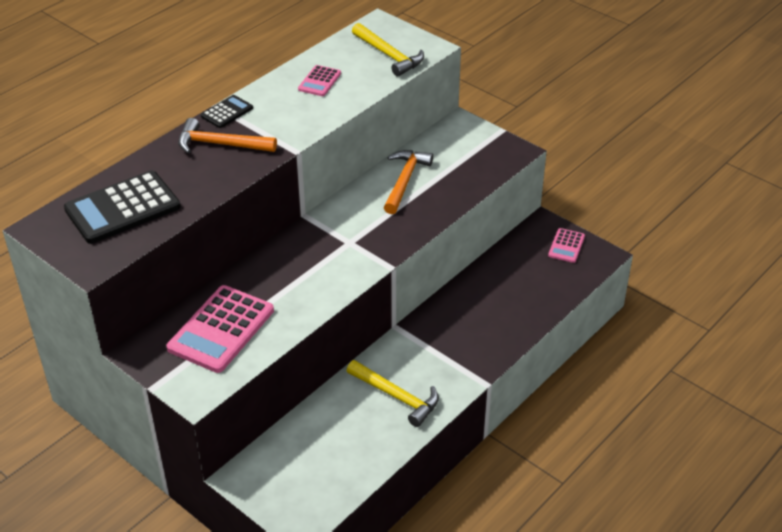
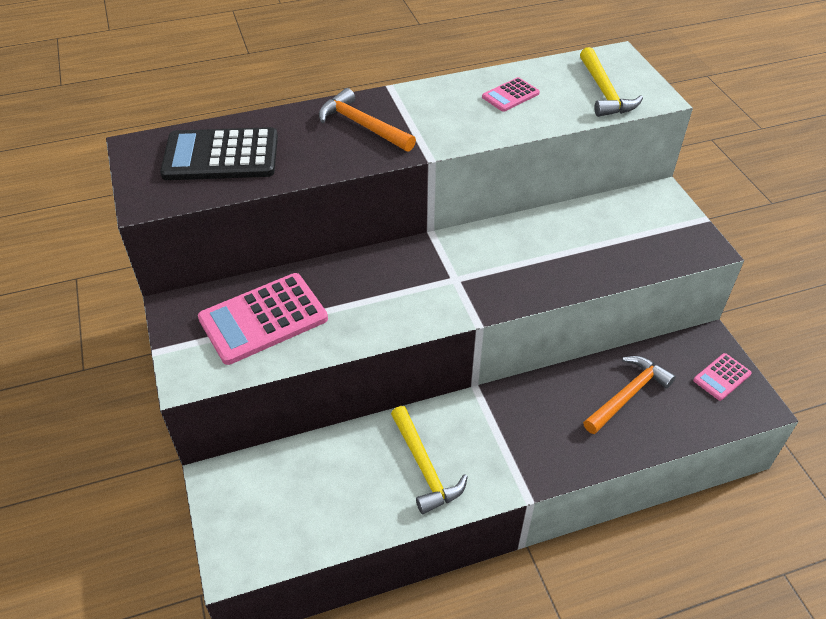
camera: 30 degrees right, 5 degrees up
black calculator [201,95,253,128] -> none
orange hammer [384,150,433,214] -> orange hammer moved to [583,356,676,434]

